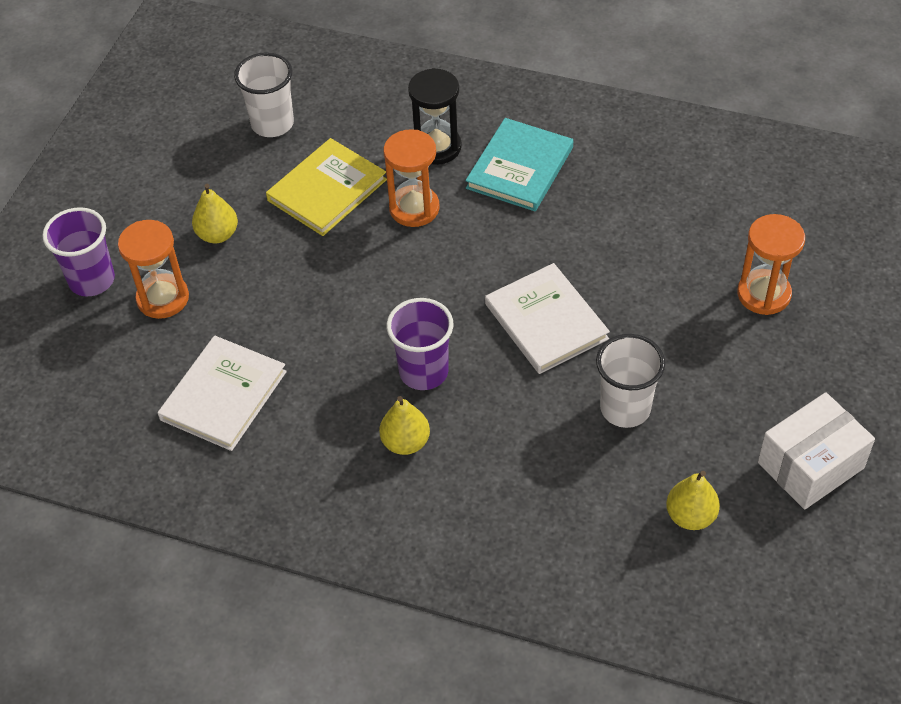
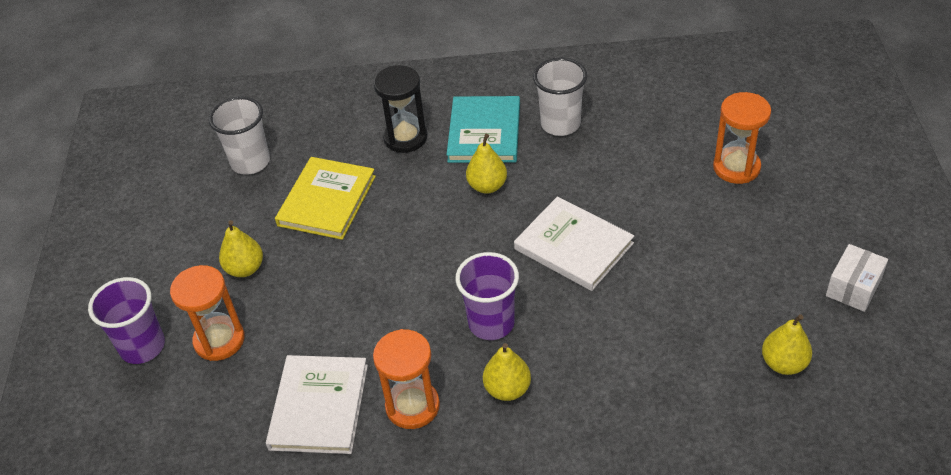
camera: 20 degrees left, 5 degrees down
orange hourglass [383,129,440,227] -> orange hourglass moved to [373,329,440,429]
white cup [596,334,665,428] -> white cup moved to [533,58,587,136]
white box [758,392,875,509] -> white box [826,244,888,312], size x0.66
none -> yellow pear [466,134,507,194]

